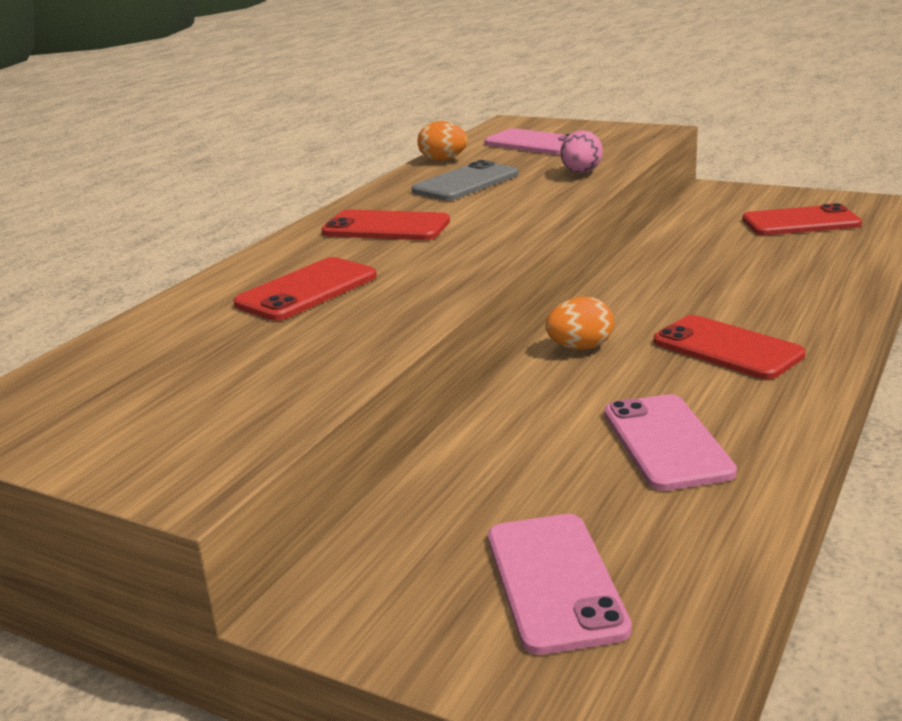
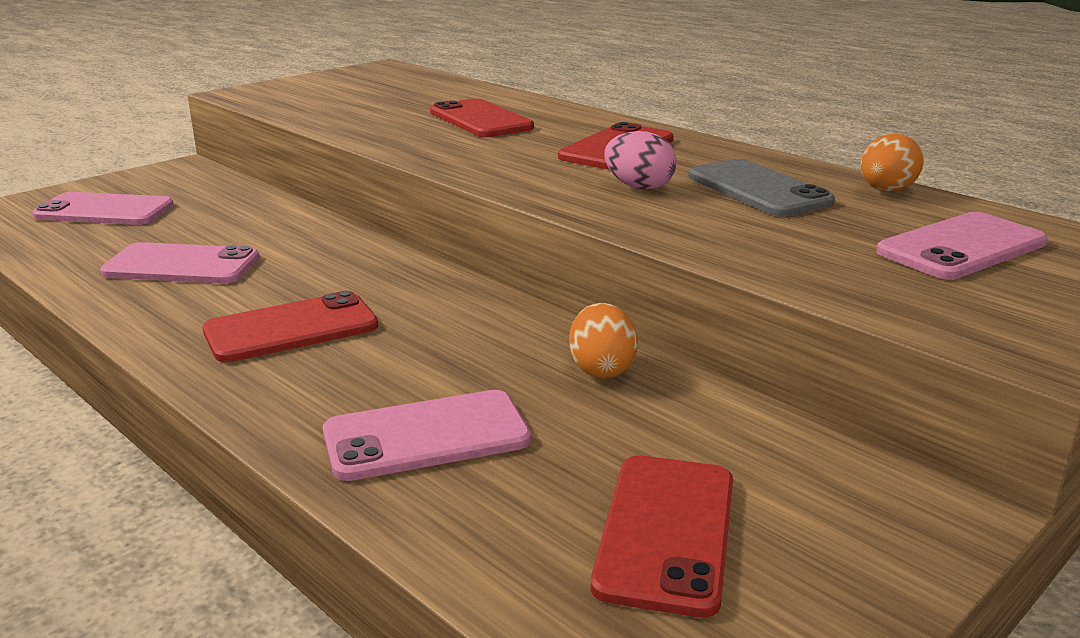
camera: 105 degrees right, 0 degrees up
orange egg [545,297,614,350] -> orange egg moved to [569,303,638,379]
pink egg [561,130,603,173] -> pink egg moved to [604,131,676,190]
none -> pink phone [323,390,531,481]

